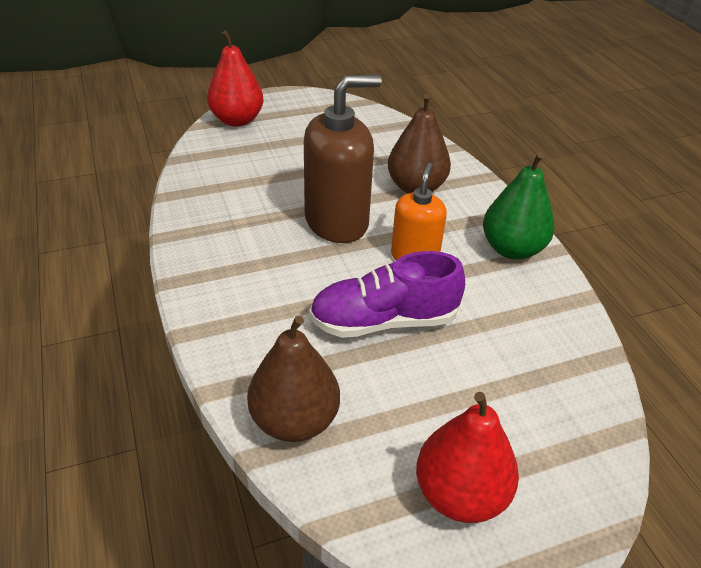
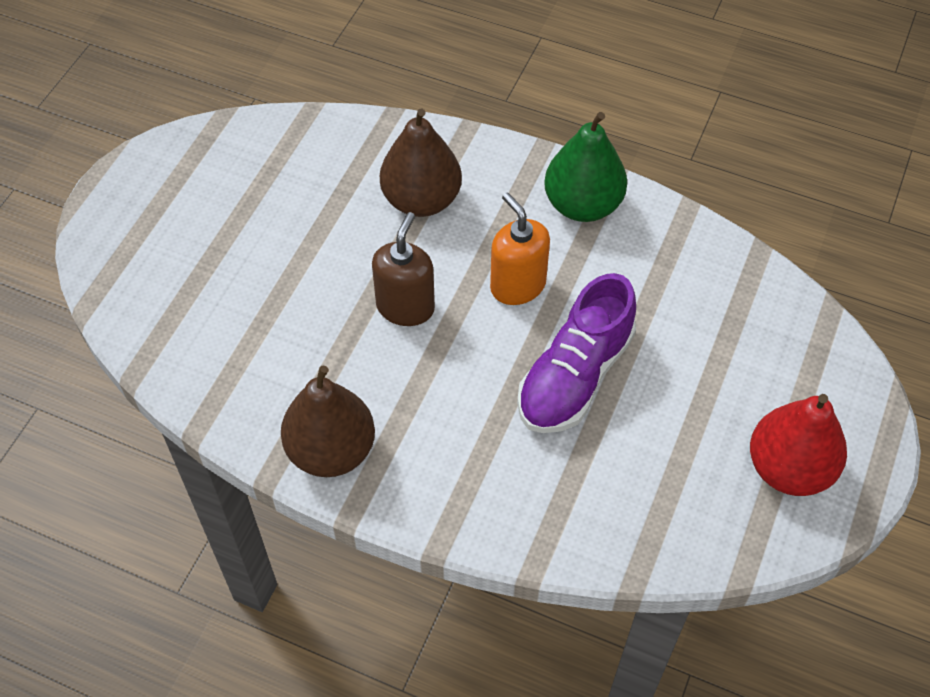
camera: 45 degrees left, 15 degrees up
red pear [207,30,263,127] -> none
brown pear [247,316,340,442] -> brown pear moved to [281,365,375,477]
brown soap dispenser [304,75,382,243] -> brown soap dispenser [372,212,435,326], size x0.61

